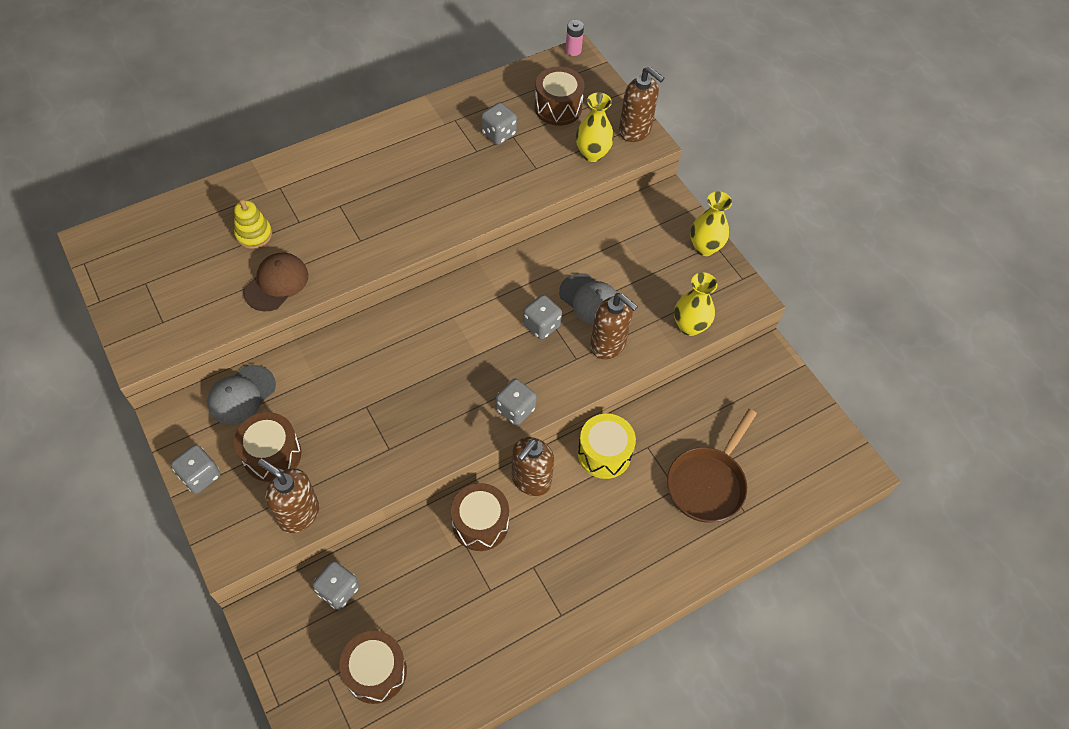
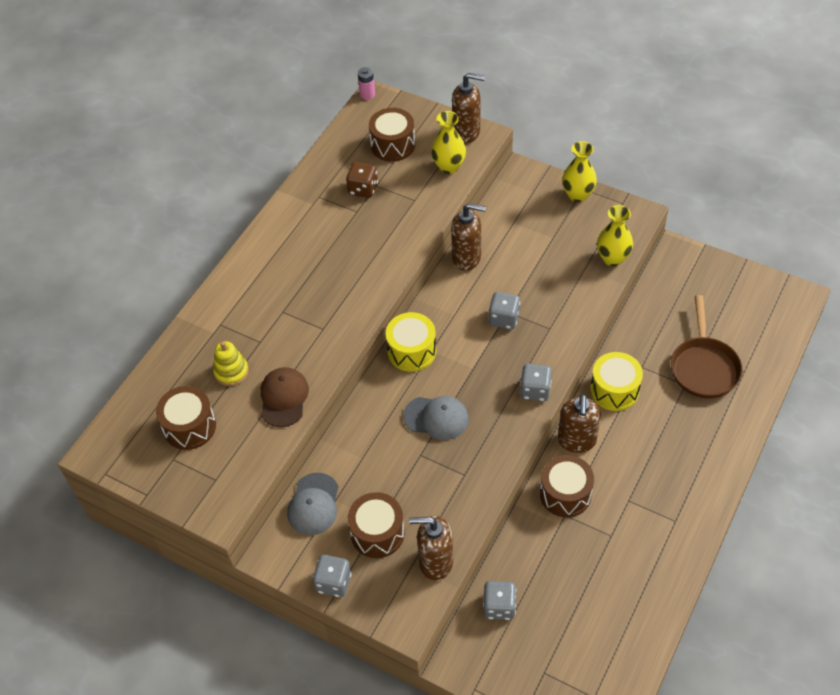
camera: 25 degrees left, 5 degrees down
brown drum [339,631,407,704] -> brown drum moved to [156,386,216,450]
grey dice [481,102,517,145] -> brown dice [346,162,378,198]
grey cap [559,273,617,325] -> grey cap moved to [403,396,469,440]
brown soap dispenser [590,293,638,359] -> brown soap dispenser moved to [451,203,486,271]
none -> yellow drum [386,312,436,372]

